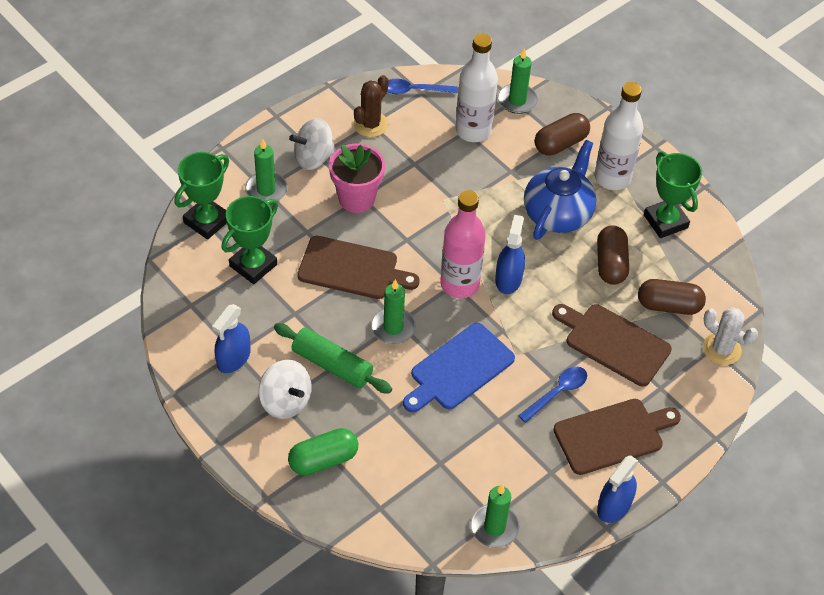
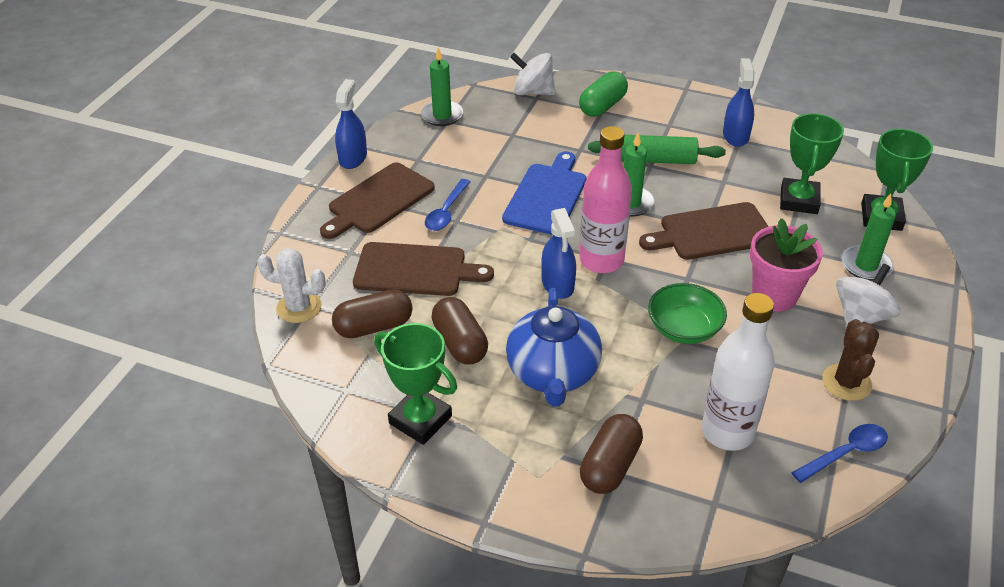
camera: 155 degrees right, 10 degrees down
white spinning top [259,360,312,419] -> white spinning top moved to [510,53,555,95]
green candle [498,48,538,114] -> none
white bottle [594,82,643,190] -> none
none -> green bowl [648,283,727,344]

